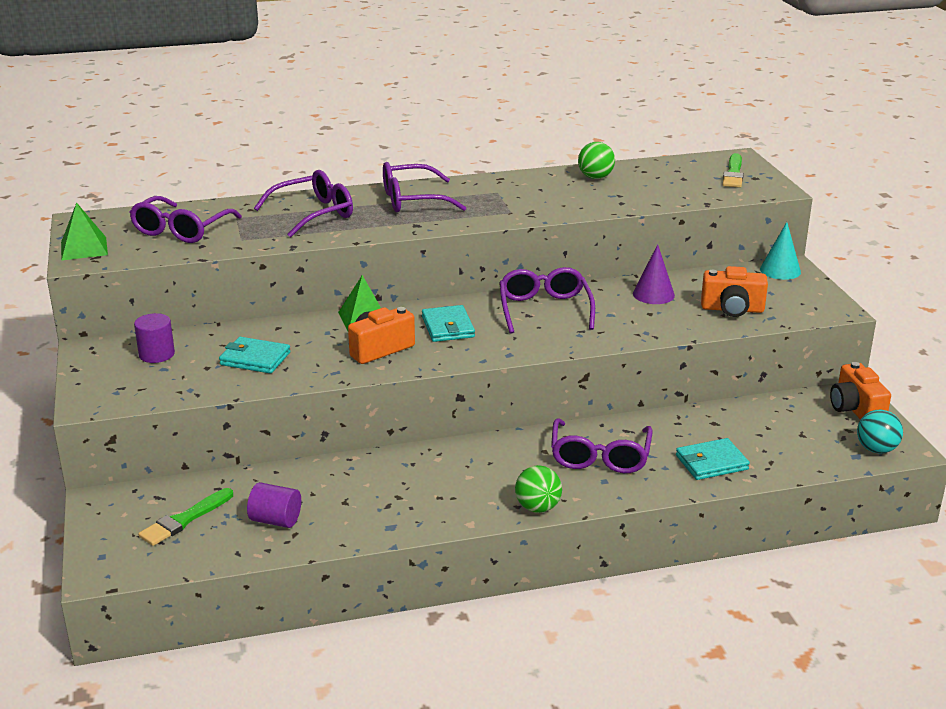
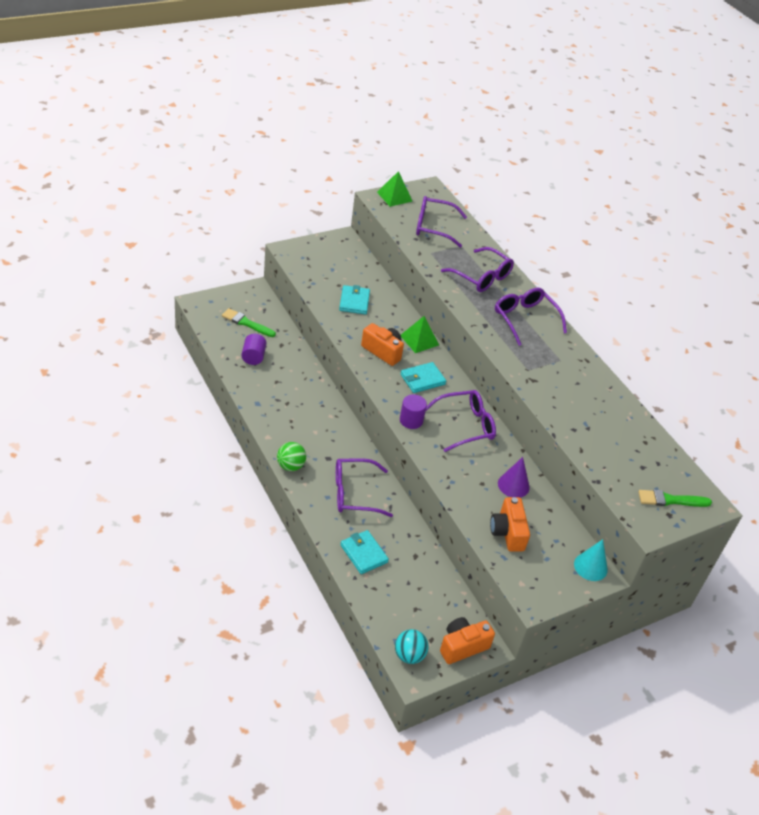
camera: 70 degrees right, 15 degrees up
purple cylinder [134,313,175,363] -> purple cylinder moved to [400,394,427,429]
green ball [578,142,615,179] -> none

